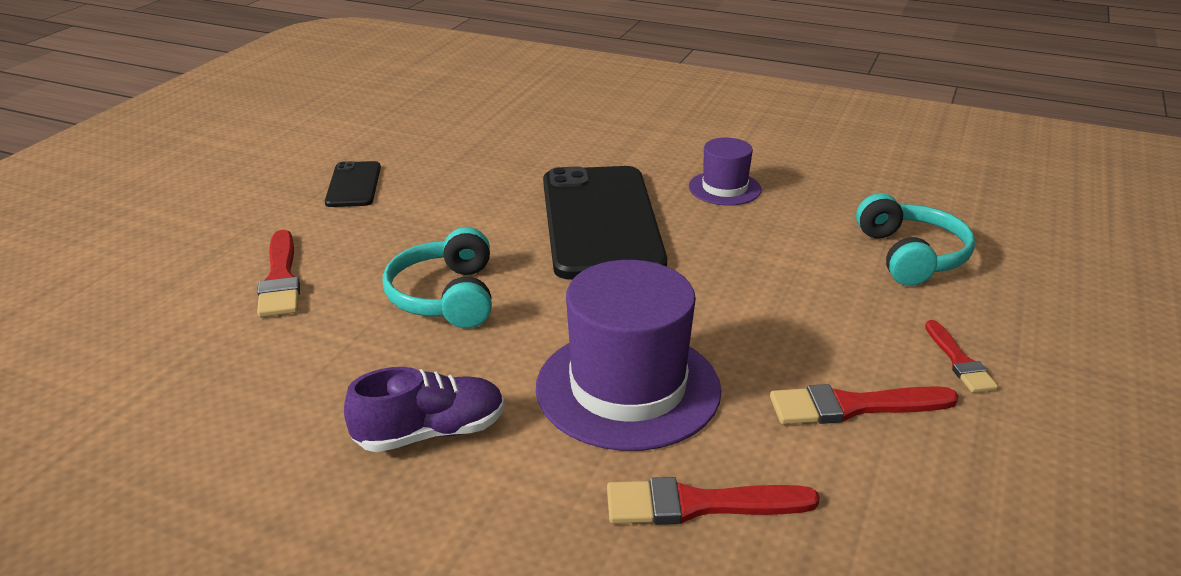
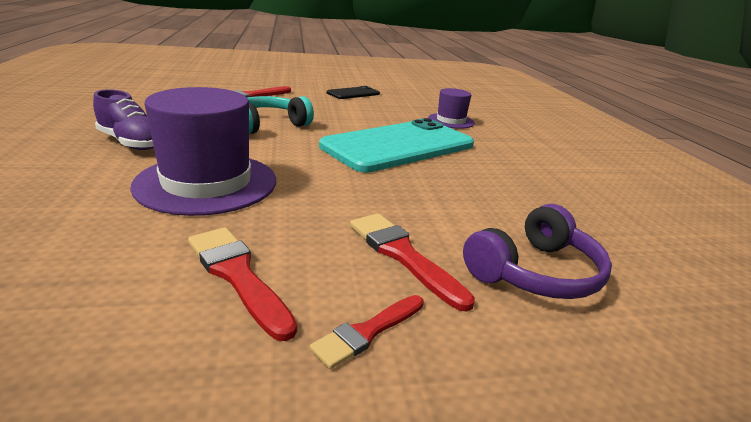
camera: 55 degrees right, 5 degrees down
black phone [543,166,667,280] -> turquoise phone [319,118,474,173]
red brush [607,477,820,525] -> red brush moved to [350,213,475,312]
purple hat [689,138,761,206] -> purple hat moved to [428,88,475,129]
turquoise headphones [856,193,975,286] -> purple headphones [463,204,612,299]

